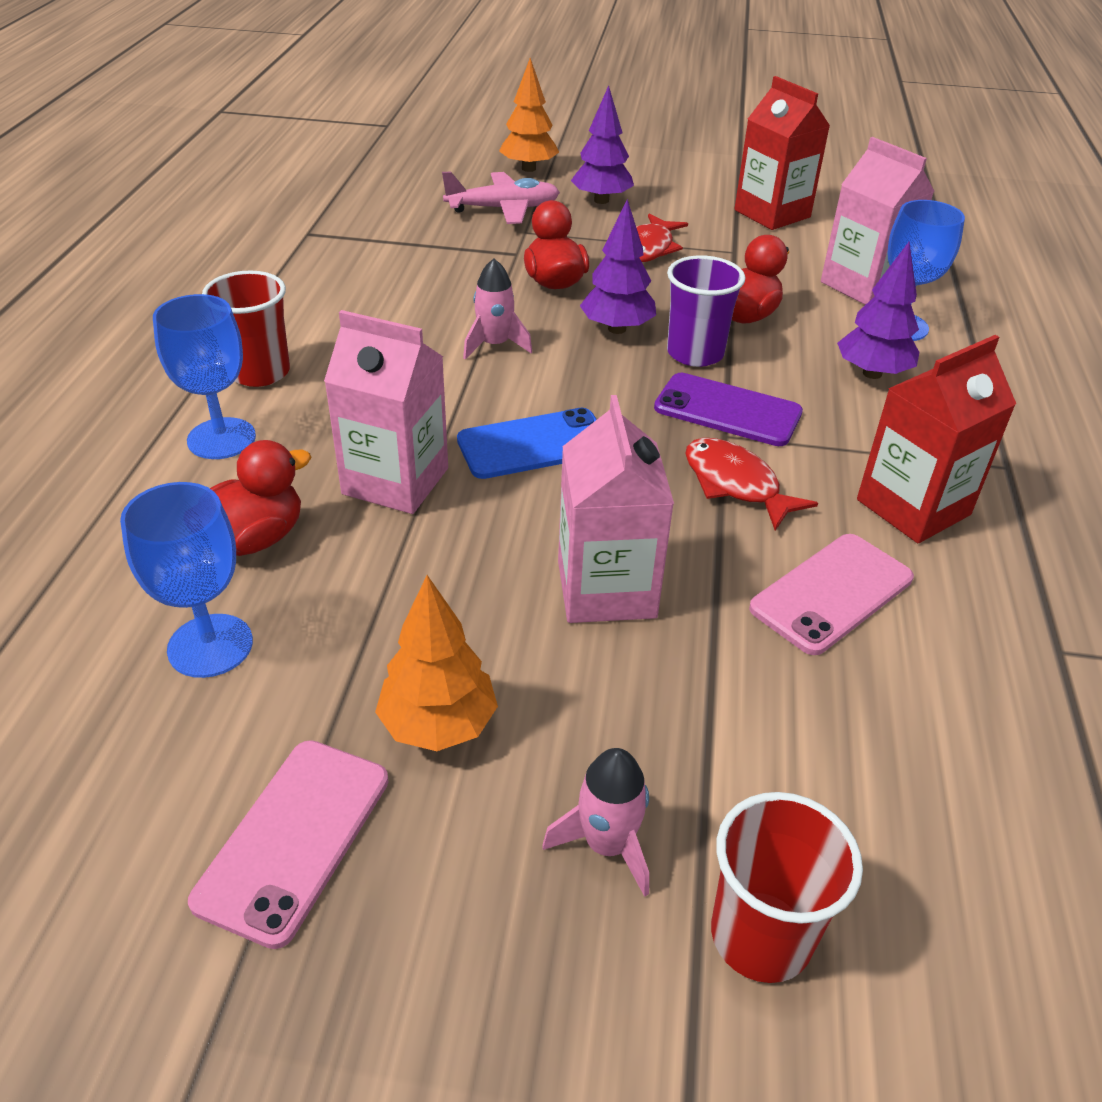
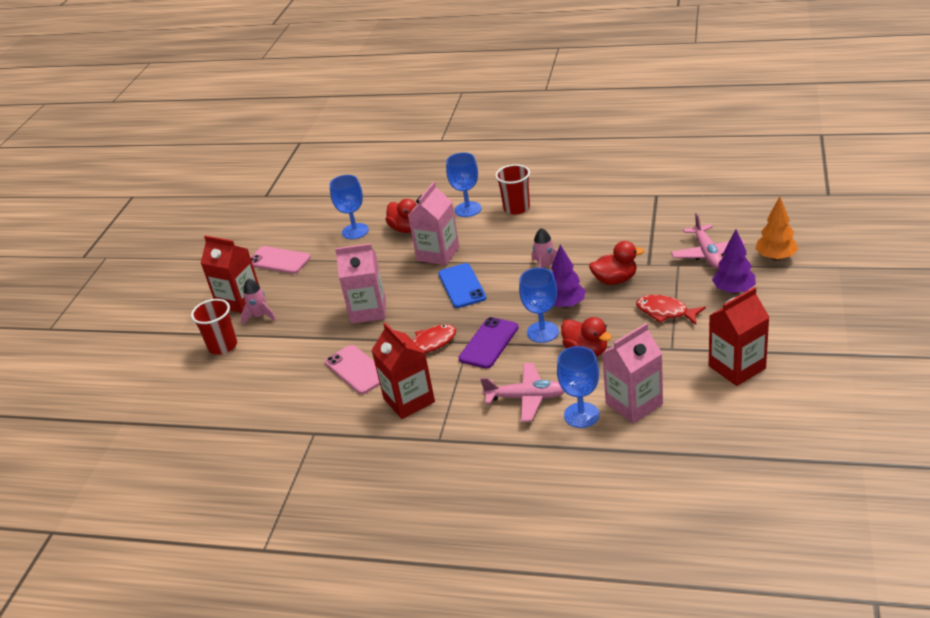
camera: 100 degrees right, 5 degrees down
orange tree [375,575,498,751] -> none
purple cup [667,255,745,367] -> blue goblet [519,268,559,343]
purple tree [837,242,919,379] -> pink plane [480,363,565,422]
none -> red carton [201,235,259,313]

